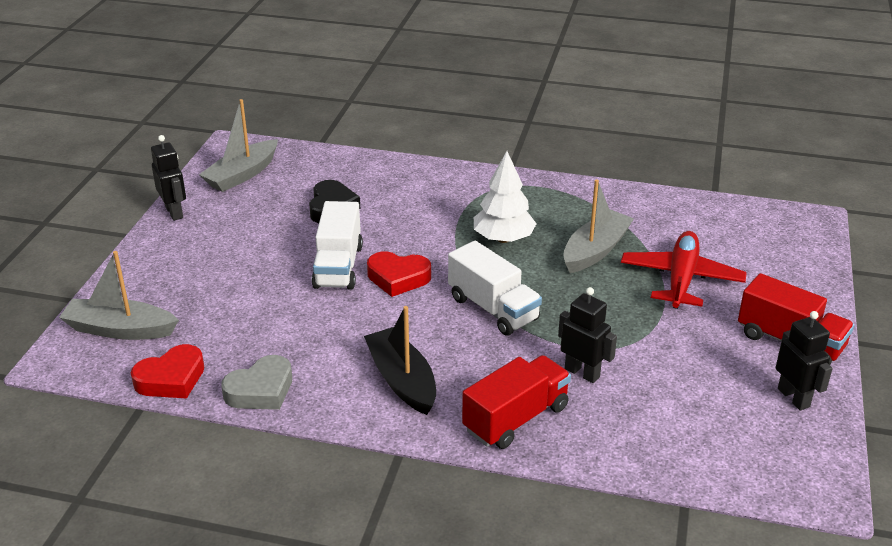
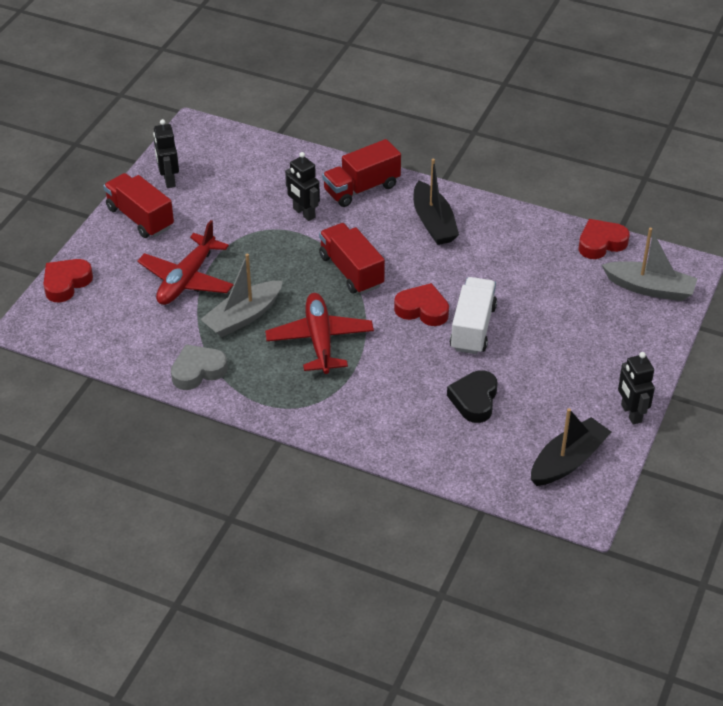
camera: 170 degrees left, 10 degrees up
grey boat [199,99,278,192] -> black boat [531,408,611,486]
grey heart [221,355,292,410] -> grey heart moved to [171,345,228,390]
white truck [448,241,542,336] -> red truck [319,223,385,294]
white tree [474,151,537,243] -> red plane [265,293,374,374]
none -> red heart [43,259,93,303]

